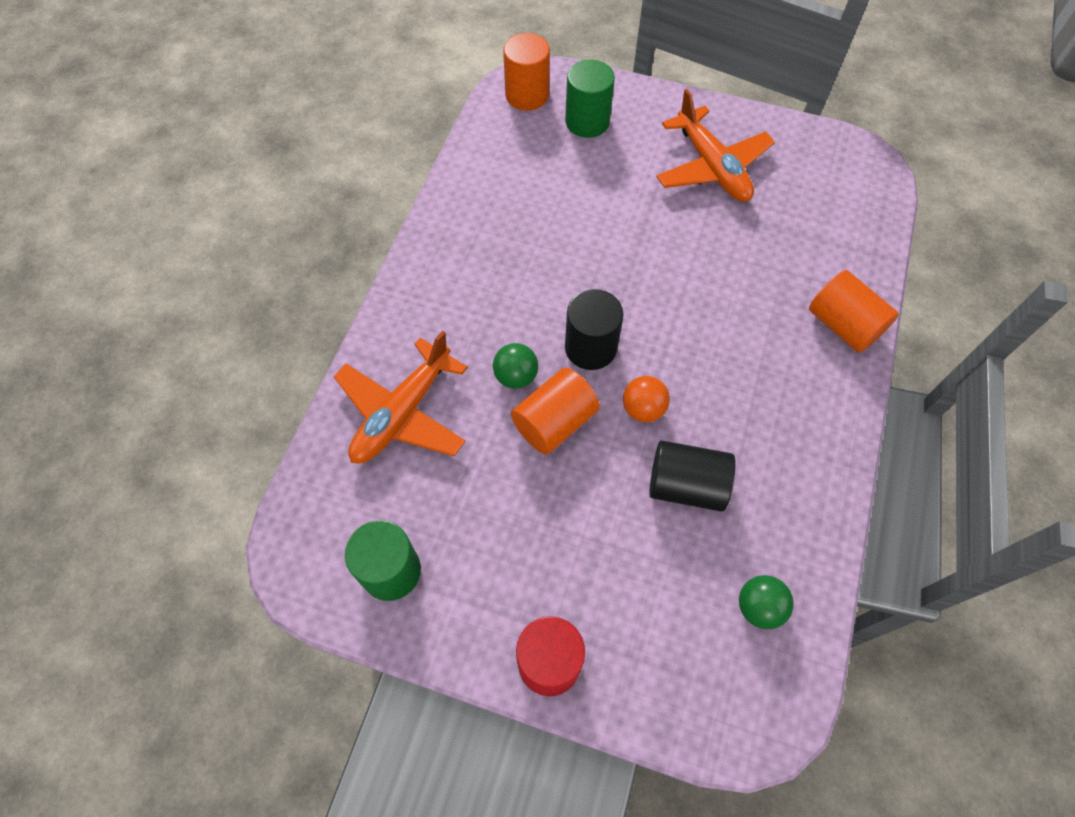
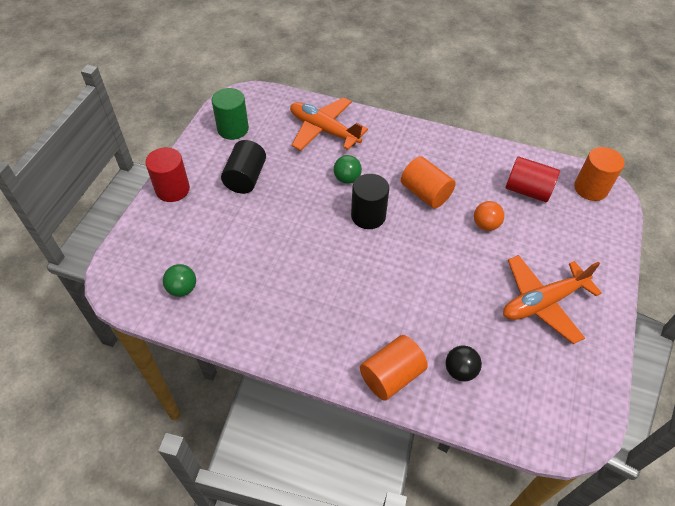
camera: 90 degrees right, 10 degrees down
orange cylinder [511,368,600,455] -> orange cylinder moved to [401,156,456,208]
green cylinder [565,60,615,138] -> none
orange ball [623,376,670,422] -> orange ball moved to [474,201,504,231]
black cylinder [649,441,736,512] -> black cylinder moved to [221,140,266,194]
none -> black ball [446,346,482,381]
none -> red cylinder [506,157,560,202]

